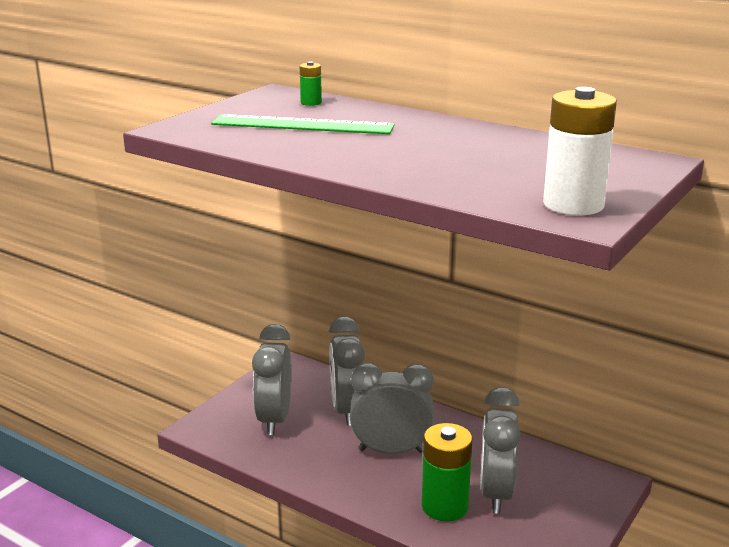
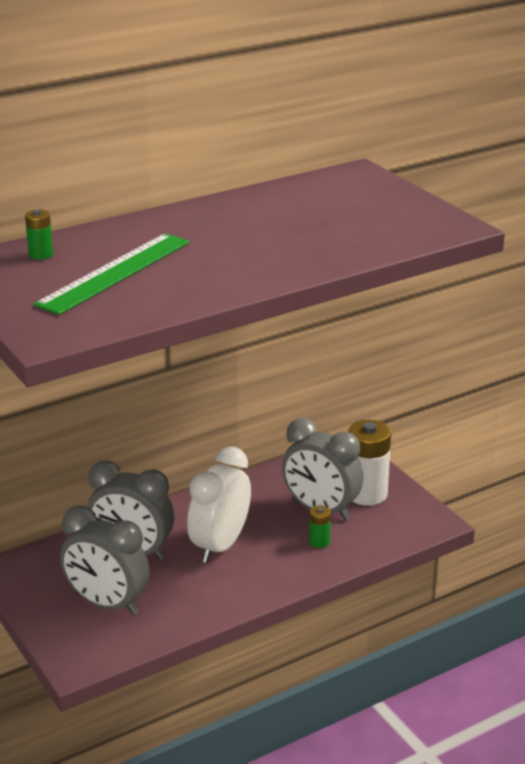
camera: 65 degrees left, 5 degrees up
grey clock [350,363,434,454] -> white clock [187,446,251,563]
green battery [422,423,472,521] -> green battery [309,505,331,548], size x0.47
white battery [543,87,617,215] -> white battery moved to [348,420,391,506]

